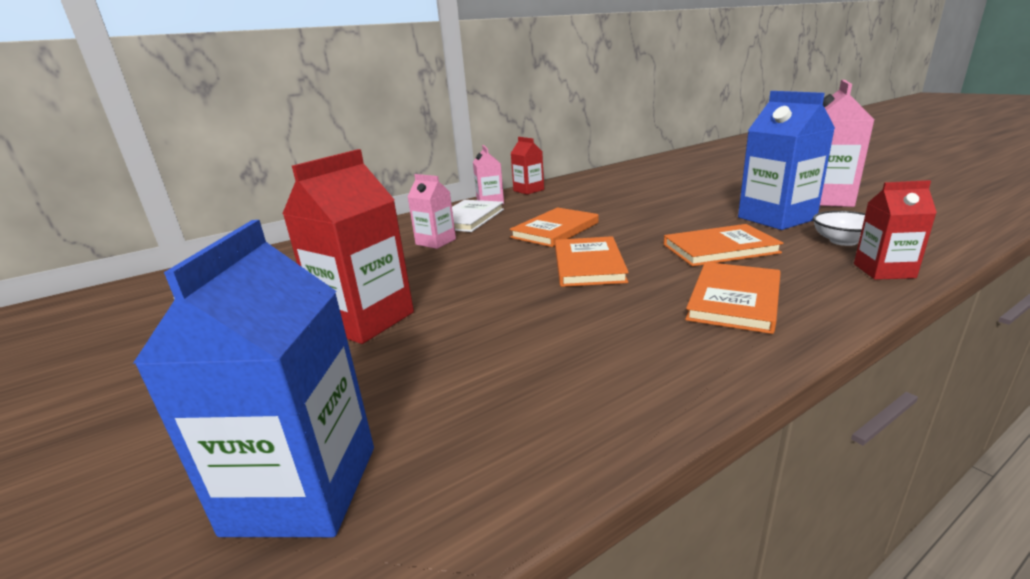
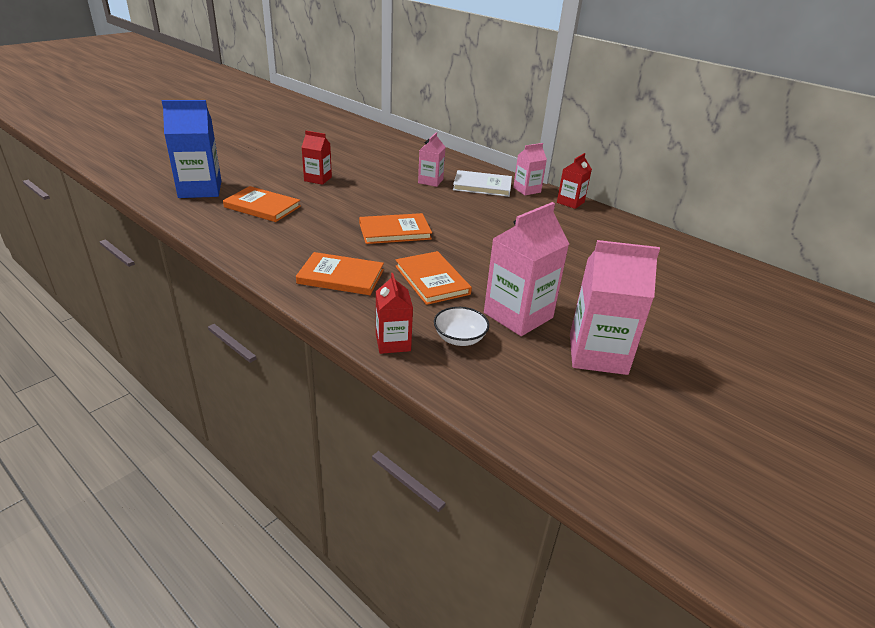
camera: 70 degrees right, 10 degrees up
red carton [282,149,414,344] -> red carton [302,131,332,185], size x0.58
orange book [510,207,599,247] -> orange book moved to [223,186,301,222]
blue carton [738,91,835,230] -> pink carton [484,202,569,336]

